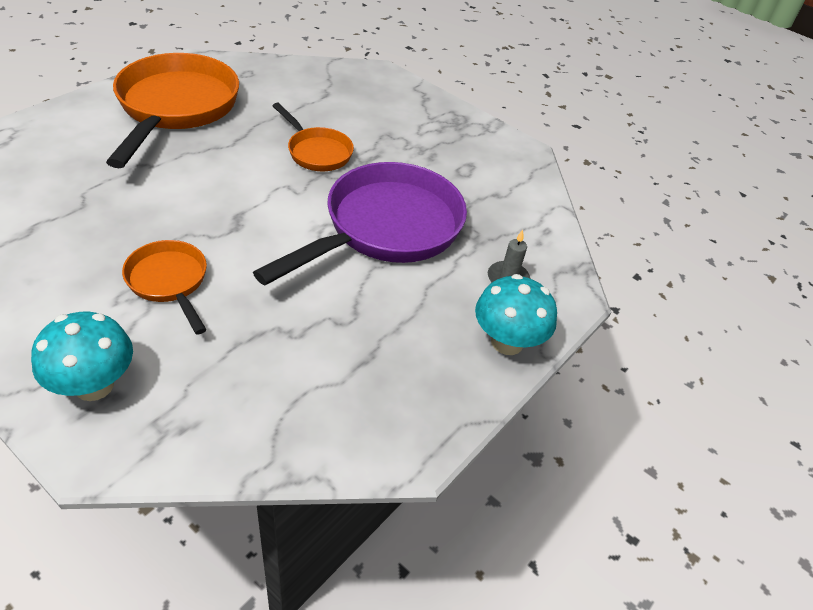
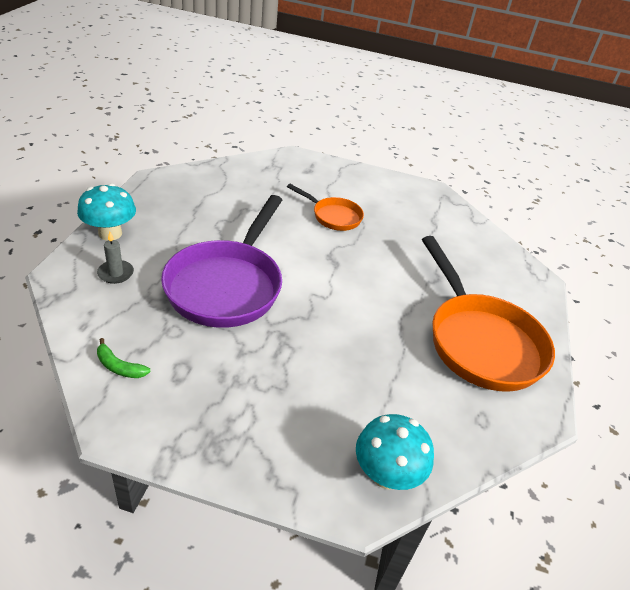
camera: 155 degrees right, 5 degrees down
turquoise mushroom [31,312,133,401] -> turquoise mushroom moved to [356,414,434,490]
orange pan [273,103,354,171] -> none
none -> green banana [97,338,150,378]

